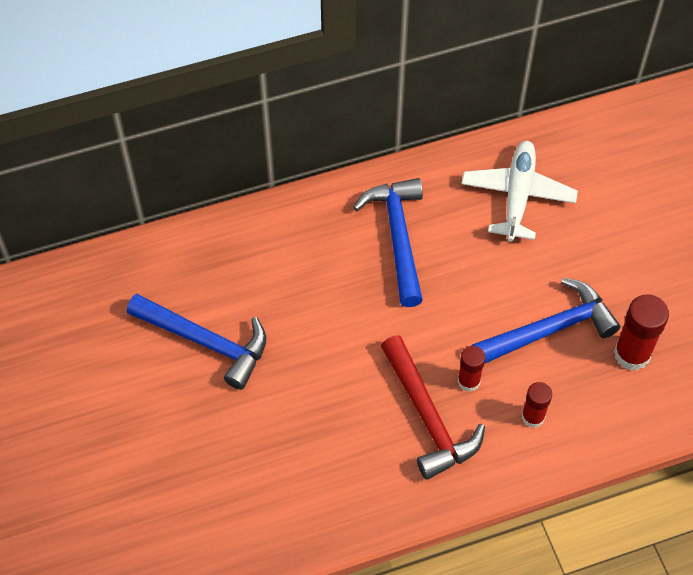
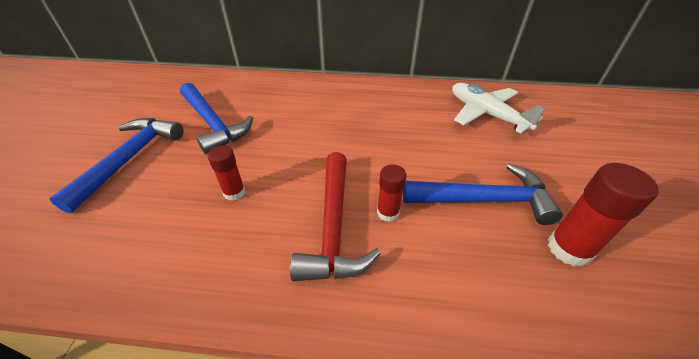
camera: 25 degrees right, 15 degrees down
blue hammer [353,178,423,307] -> blue hammer moved to [49,118,183,213]
white plane [461,141,578,242] -> white plane turned 75 degrees counterclockwise [452,83,546,133]
red glue stick [522,382,552,428] -> red glue stick moved to [207,145,245,201]

